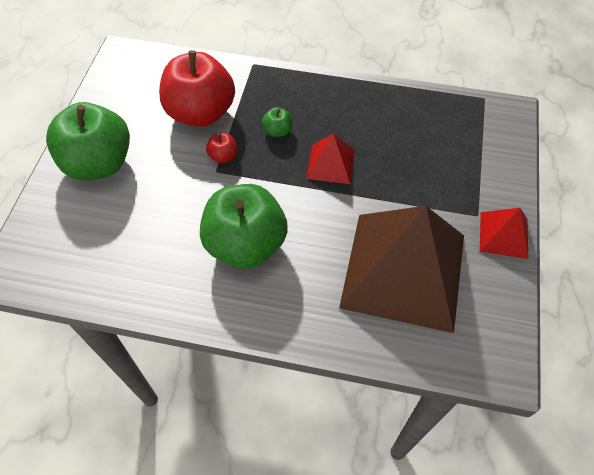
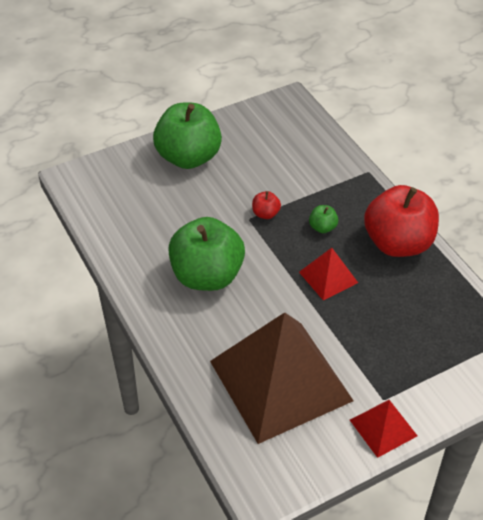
camera: 50 degrees right, 10 degrees down
red apple [159,50,235,127] -> red apple moved to [364,185,439,257]

